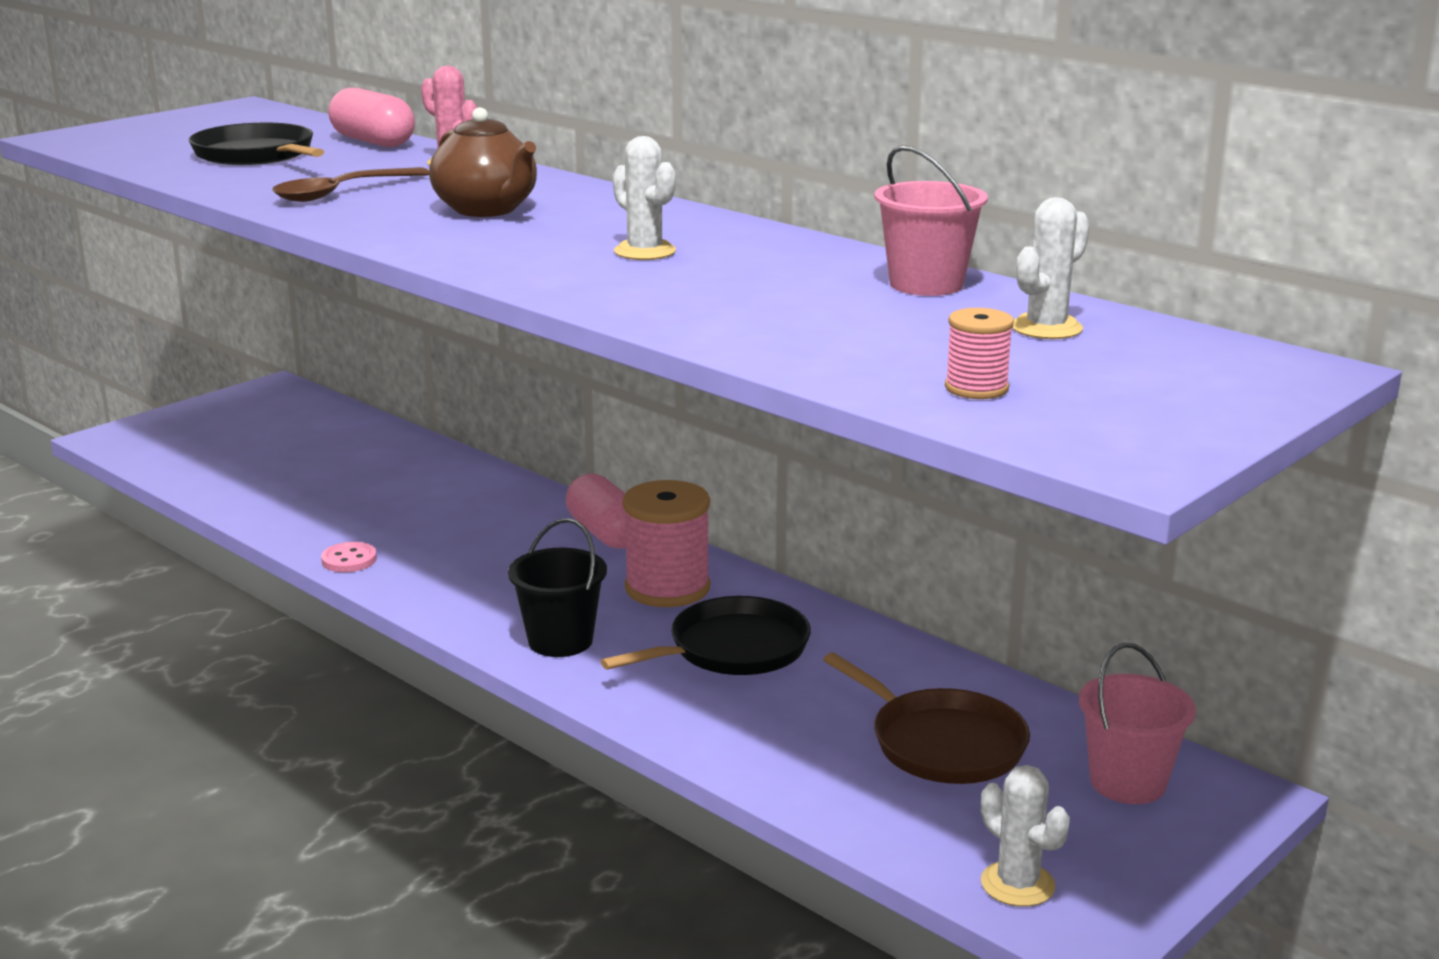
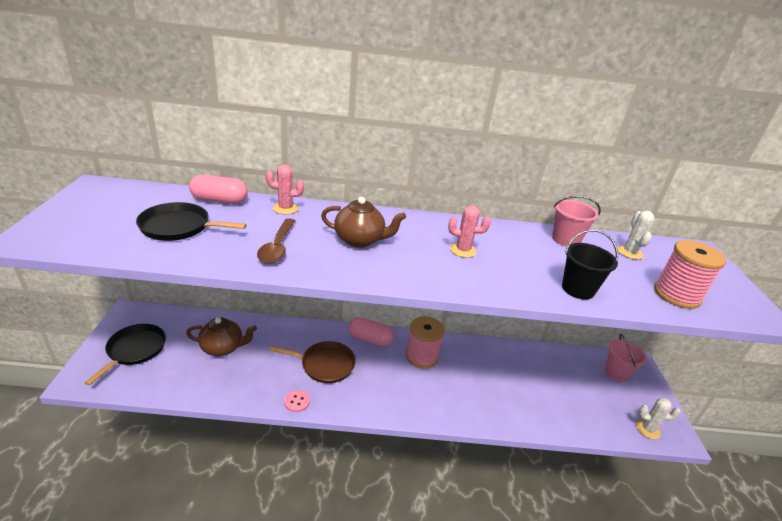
camera: 45 degrees left, 10 degrees up
black bucket [508,518,607,657] -> black bucket moved to [562,230,618,300]
black pan [601,596,811,675] -> black pan moved to [85,324,166,385]
white cactus [613,136,676,260] -> pink cactus [448,205,491,258]
brown pan [823,653,1030,784] -> brown pan moved to [270,341,356,383]
pink spool [945,308,1014,399] -> pink spool [654,240,726,309], size x1.93
none -> brown teapot [186,317,257,356]

